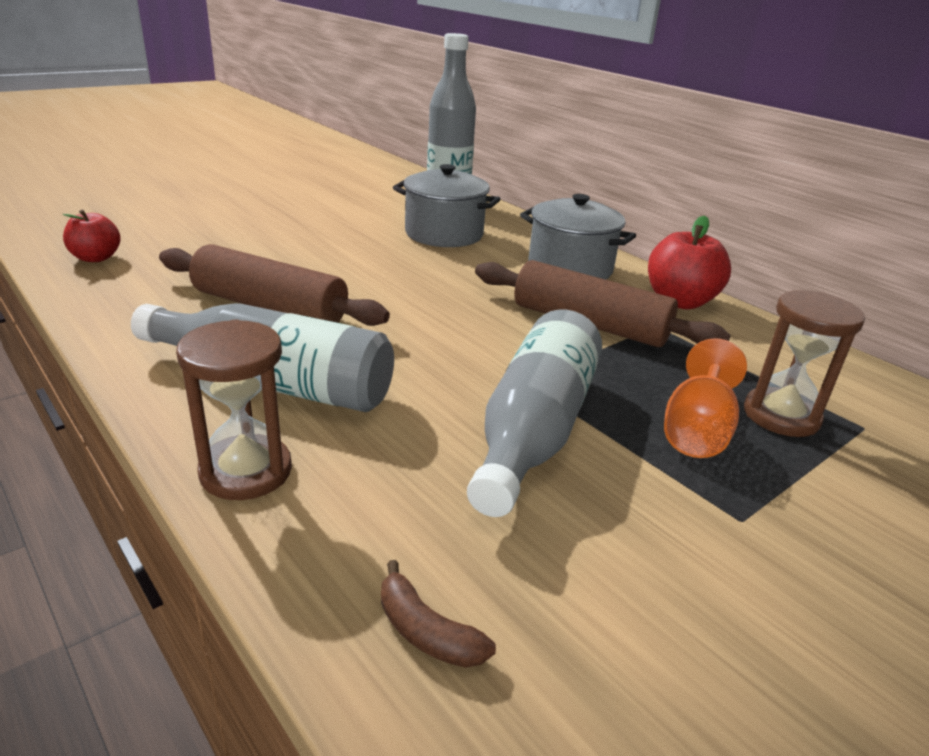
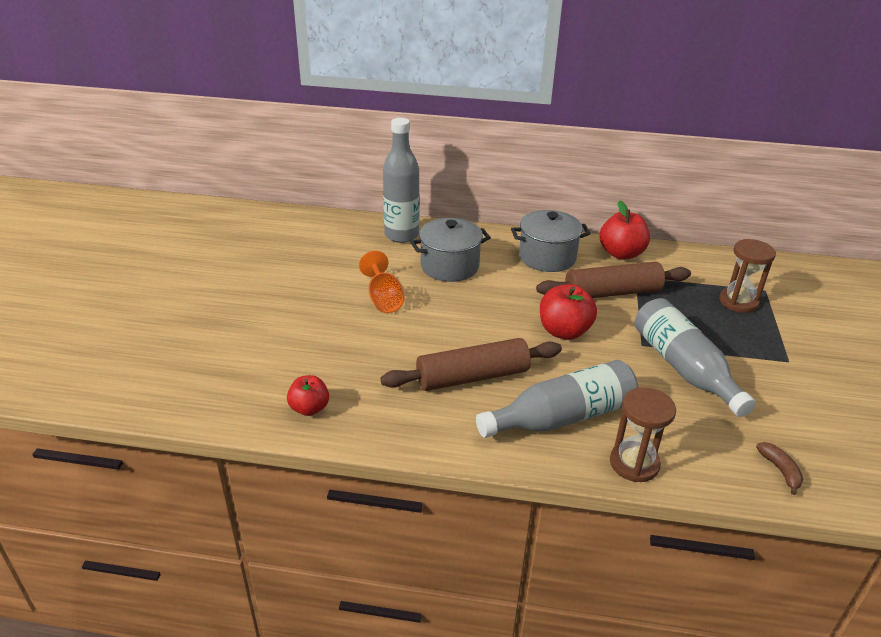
camera: 40 degrees left, 5 degrees up
brown banana [381,560,496,668] -> brown banana turned 105 degrees counterclockwise [756,442,803,495]
orange goblet [664,338,747,458] -> orange goblet moved to [359,251,405,313]
none -> red apple [540,284,597,340]

